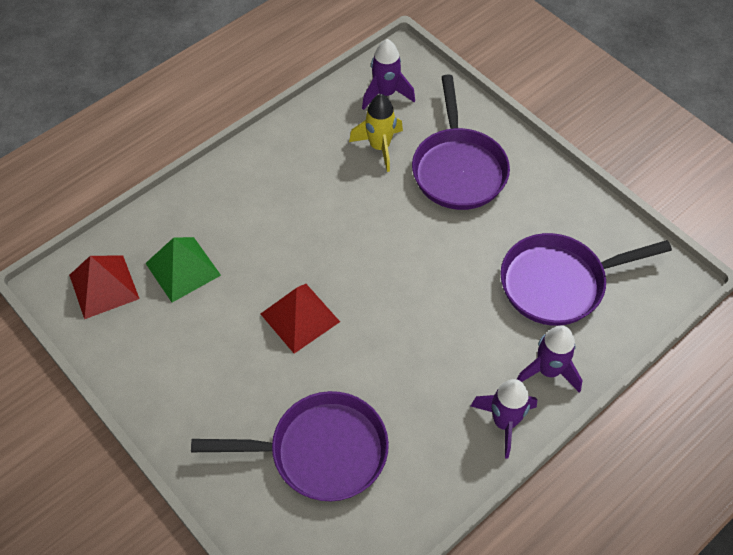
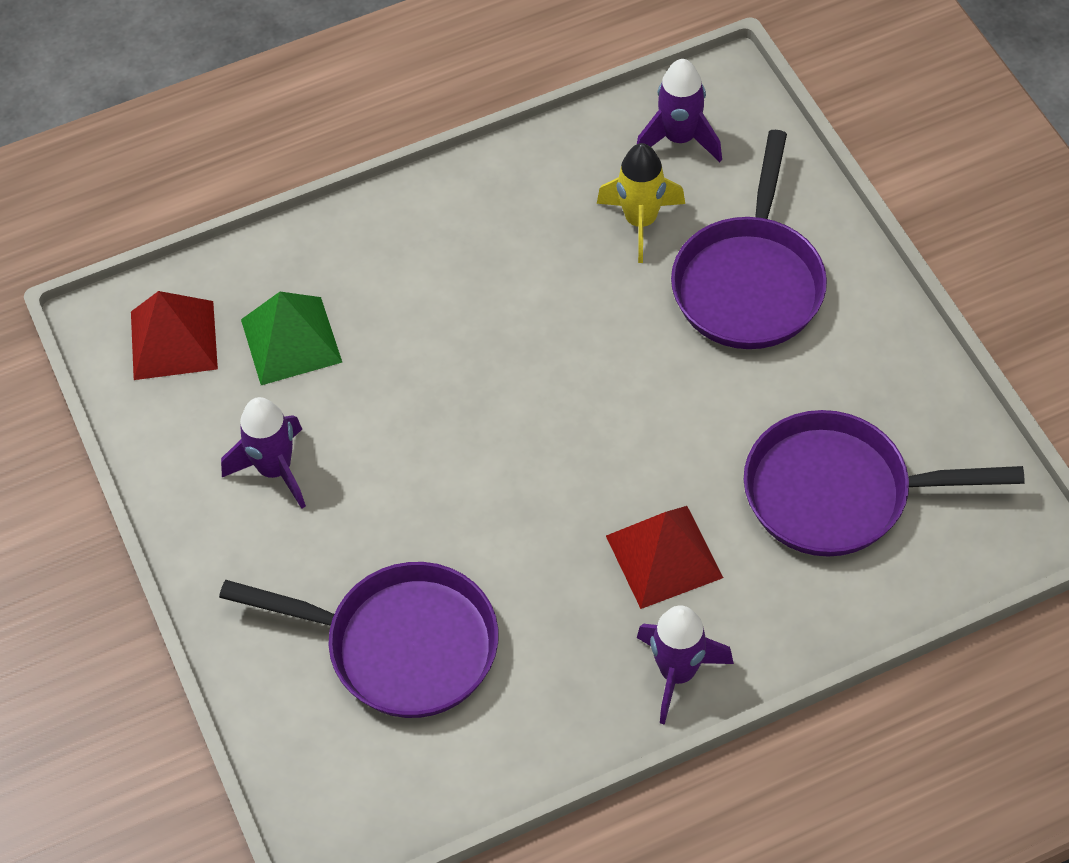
camera: 20 degrees right, 0 degrees up
red pyramid [261,284,340,353] -> red pyramid moved to [606,506,723,609]
purple rocket [517,325,583,393] -> purple rocket moved to [221,397,306,509]

